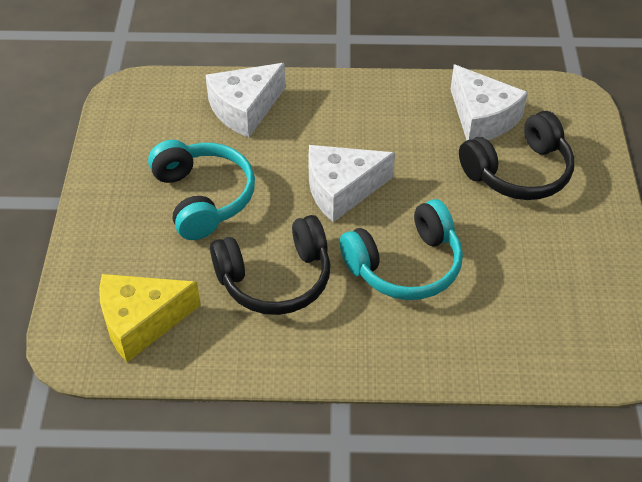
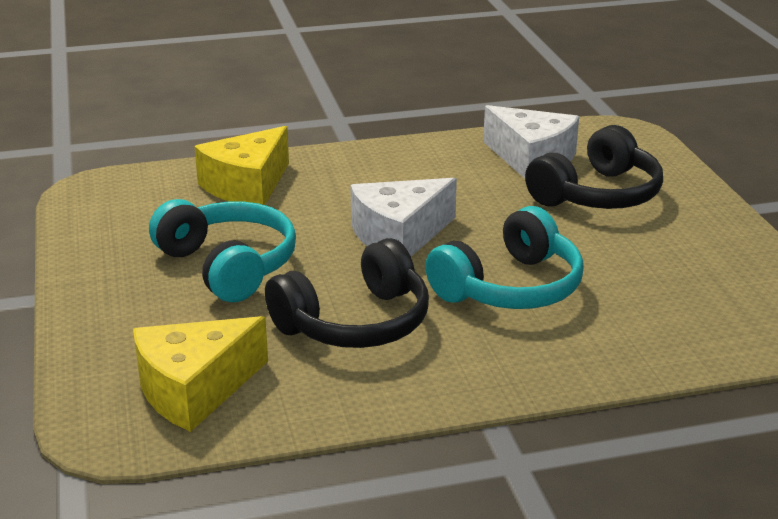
camera: 15 degrees left, 20 degrees down
white cheese [205,63,285,138] -> yellow cheese [194,126,289,205]

